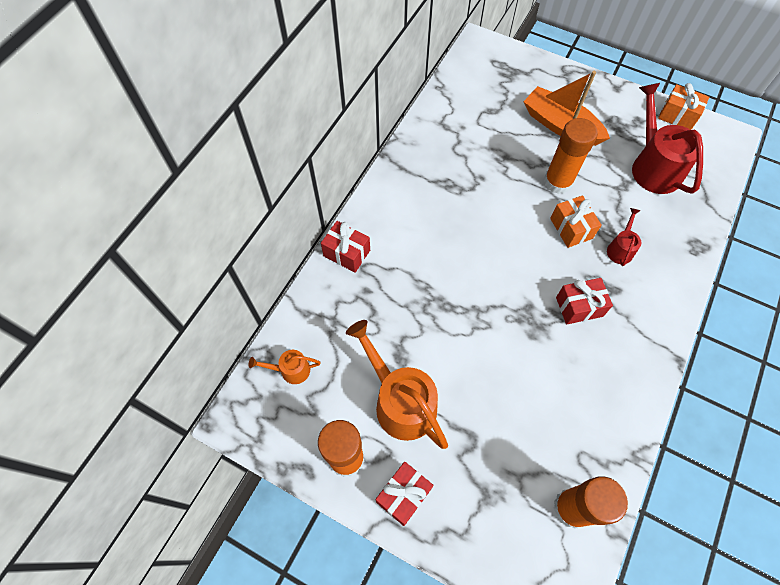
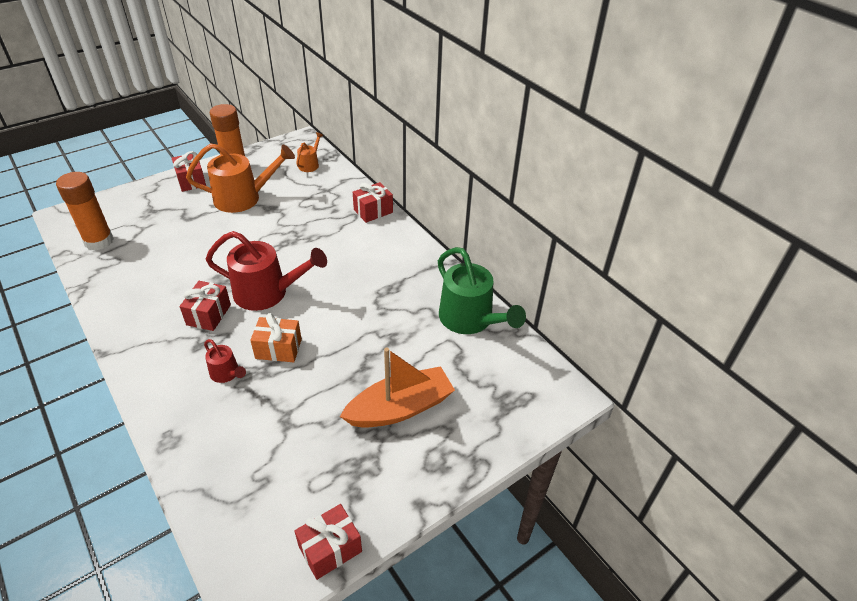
camera: 115 degrees right, 20 degrees down
orange glue stick [544,118,598,194] -> none
red watering can [632,83,703,194] -> red watering can moved to [206,231,327,311]
orange gift [658,83,709,130] -> red gift [294,504,362,580]
none -> green watering can [438,247,526,334]

